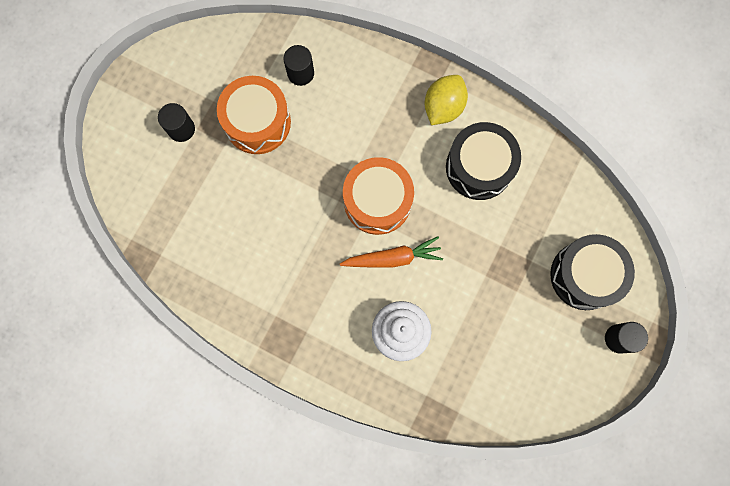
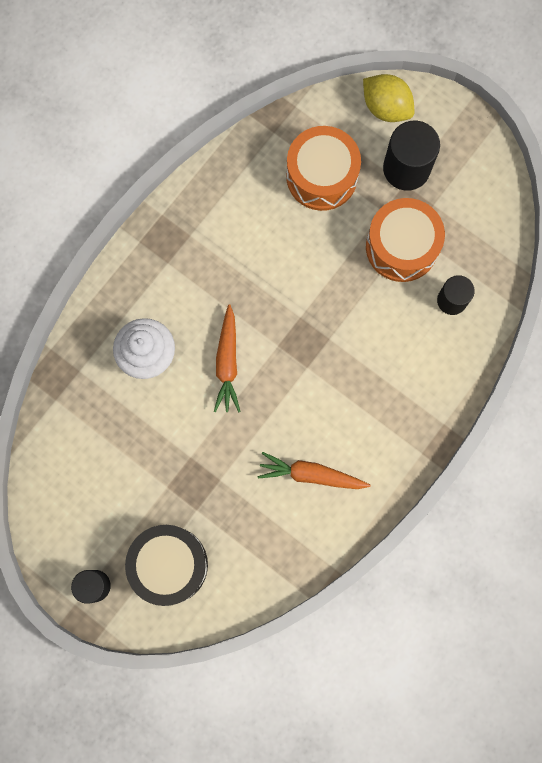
camera: 100 degrees right, 0 degrees up
black cylinder [158,103,195,142] -> black cylinder [383,121,440,191], size x1.61
orange drum [343,157,414,235] -> orange drum moved to [286,126,361,211]
yellow lemon [425,75,468,125] -> yellow lemon moved to [363,74,414,122]
black drum [446,122,521,200] -> orange carrot [258,452,370,489]

